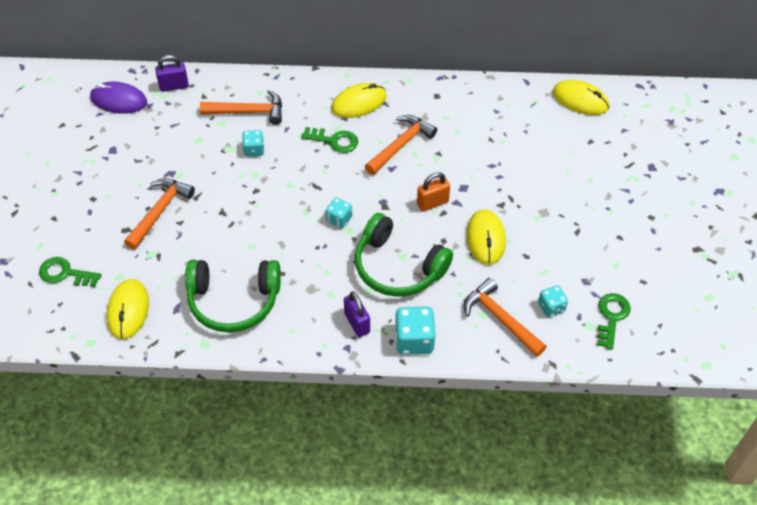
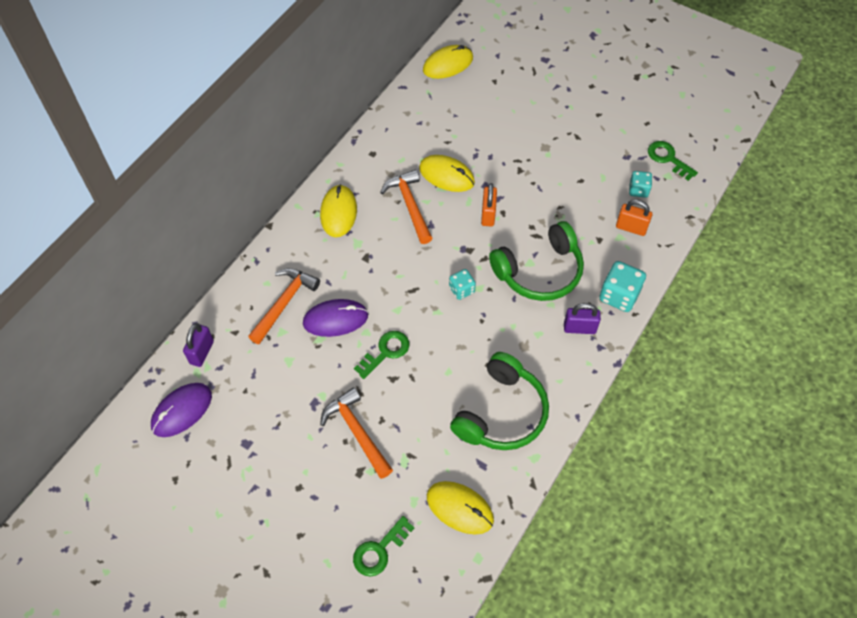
camera: 60 degrees left, 5 degrees up
turquoise dice [242,130,264,157] -> purple mouse [303,299,368,337]
green key [301,127,358,153] -> green key moved to [354,331,409,379]
orange hammer [464,278,547,357] -> orange padlock [616,199,652,236]
yellow mouse [467,209,506,265] -> yellow mouse moved to [419,155,475,192]

